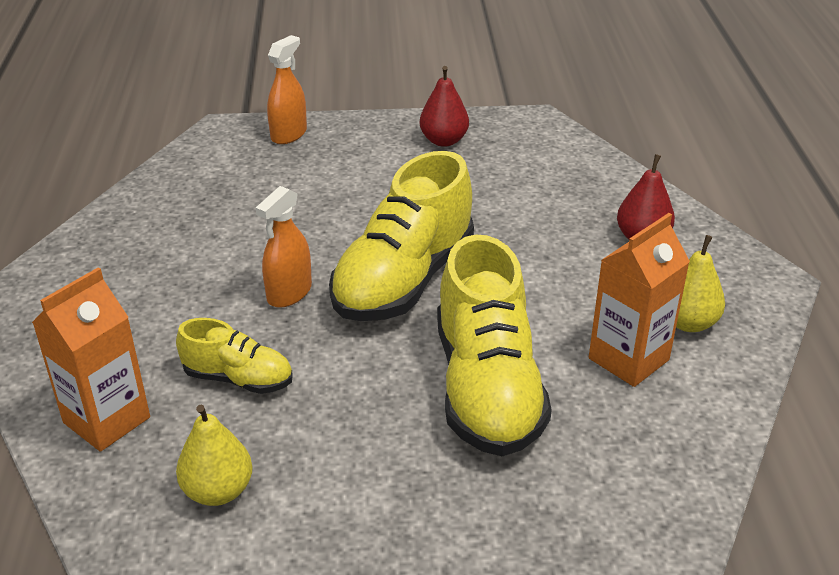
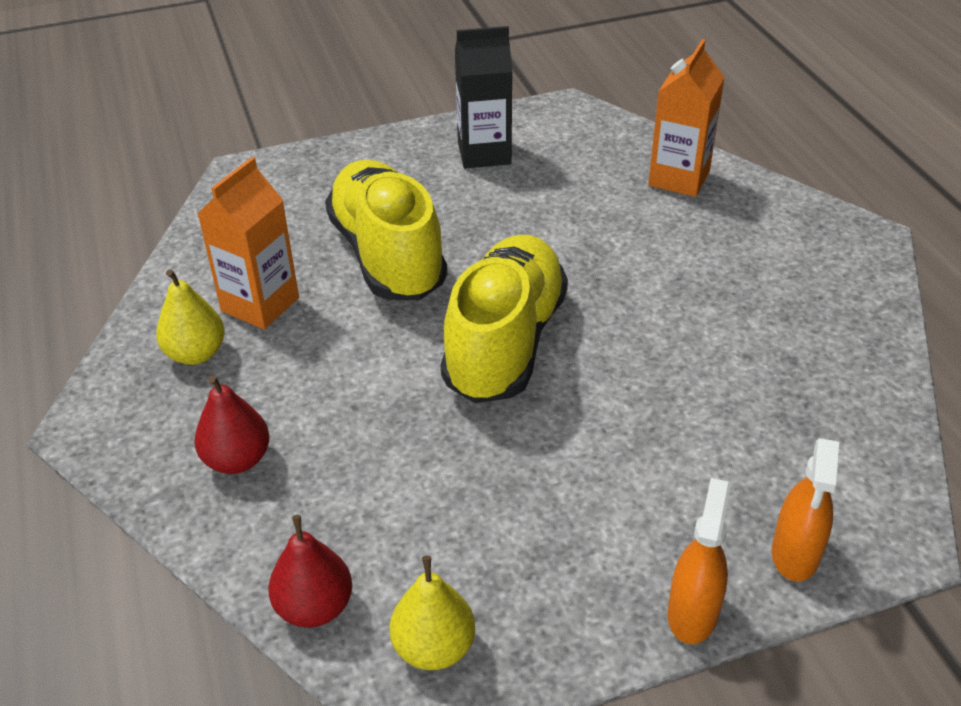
camera: 165 degrees right, 5 degrees up
yellow shoe [176,318,293,394] -> none
yellow pear [176,405,253,506] -> yellow pear moved to [389,556,475,670]
orange spray bottle [256,186,312,308] -> orange spray bottle moved to [668,478,731,644]
red pear [420,66,469,147] -> red pear moved to [268,515,352,628]
none -> black carton [455,26,513,168]

